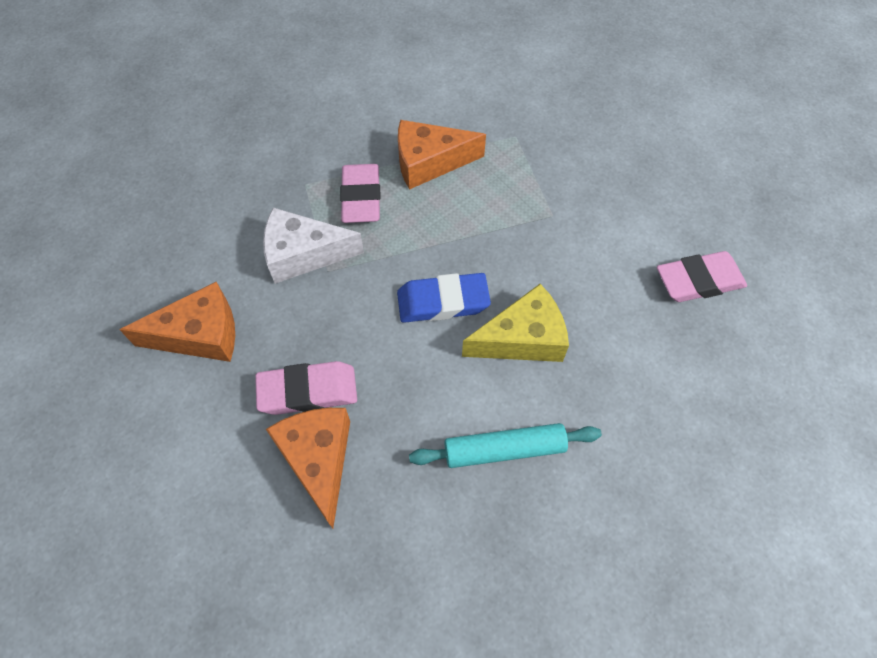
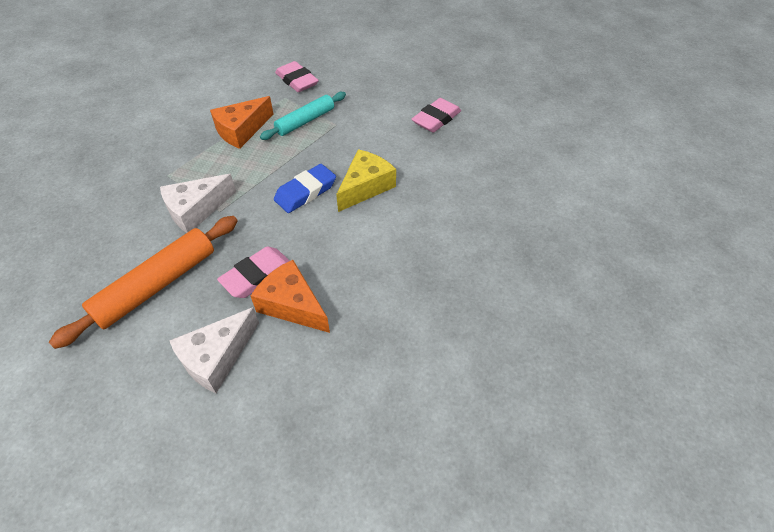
camera: 35 degrees left, 10 degrees down
orange cheese [119,282,235,362] -> orange rolling pin [49,216,238,349]
pink eraser [340,164,381,223] -> pink eraser moved to [275,61,319,92]
turquoise rolling pin [409,423,602,468] -> turquoise rolling pin moved to [260,92,346,140]
none -> white cheese [169,307,259,393]

